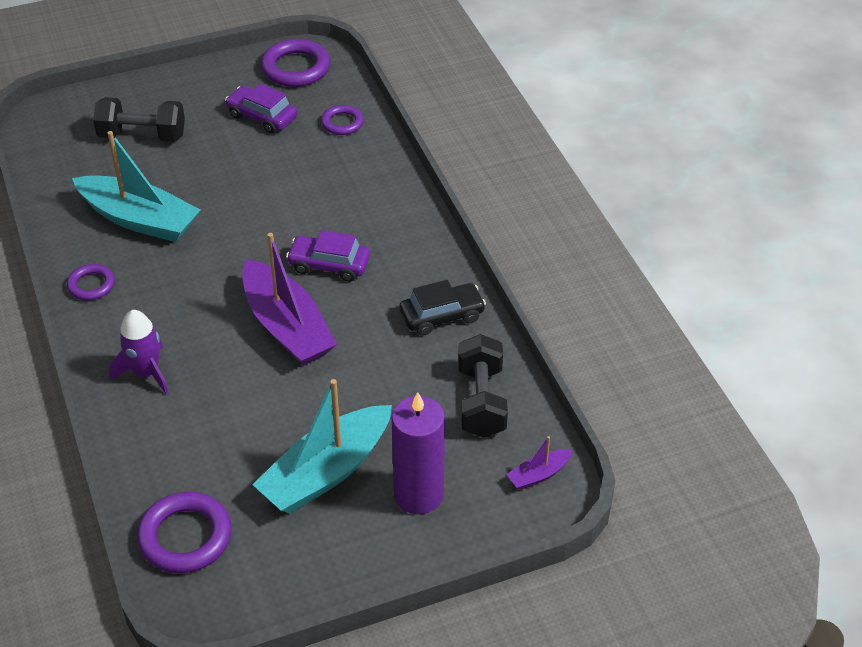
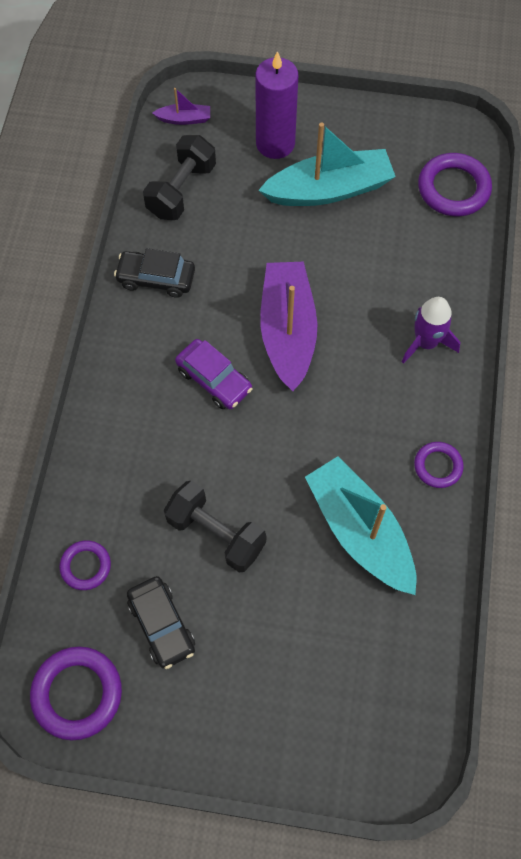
camera: 150 degrees left, 20 degrees up
black dumbbell [93,97,185,142] -> black dumbbell moved to [164,481,266,572]
purple car [225,83,297,134] -> black car [127,576,195,669]

